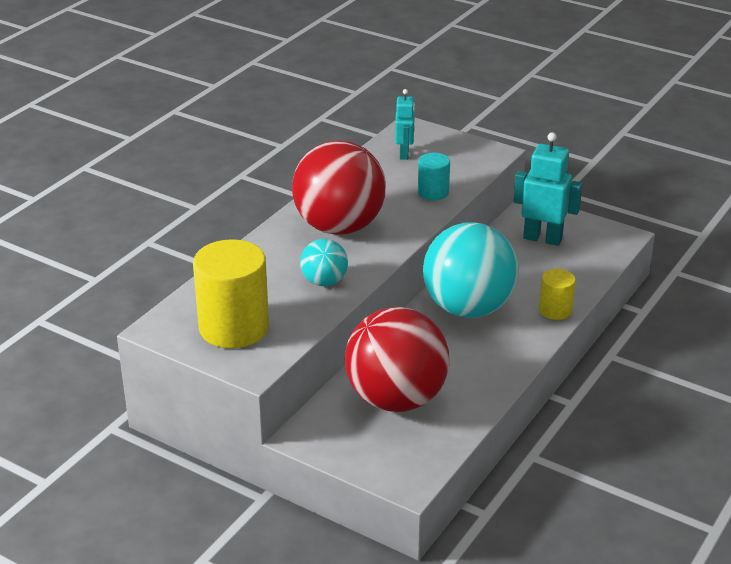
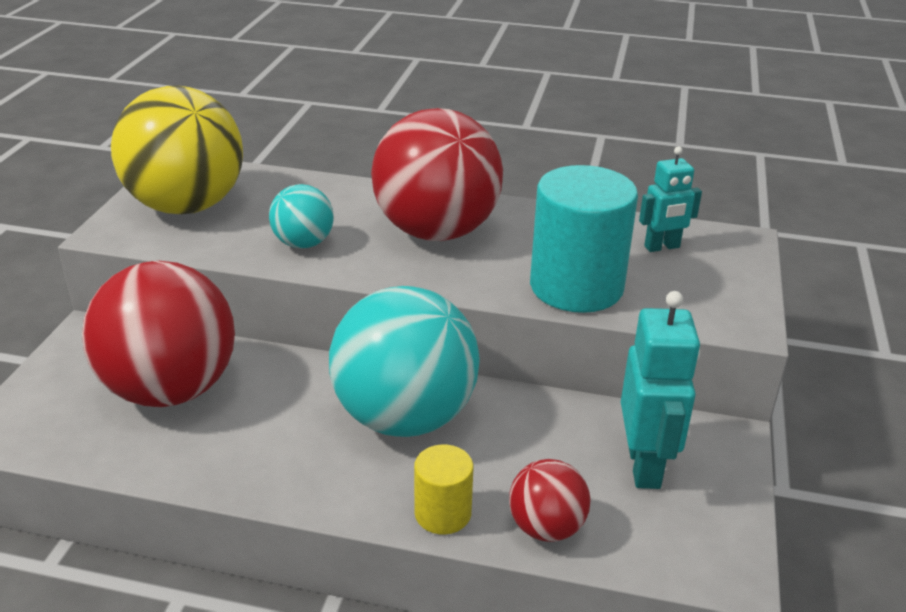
camera: 70 degrees right, 0 degrees up
yellow cylinder [193,239,269,348] -> yellow ball [111,86,243,214]
turquoise cylinder [418,153,450,200] -> turquoise cylinder [530,165,638,313], size x1.93
none -> red ball [509,459,591,542]

